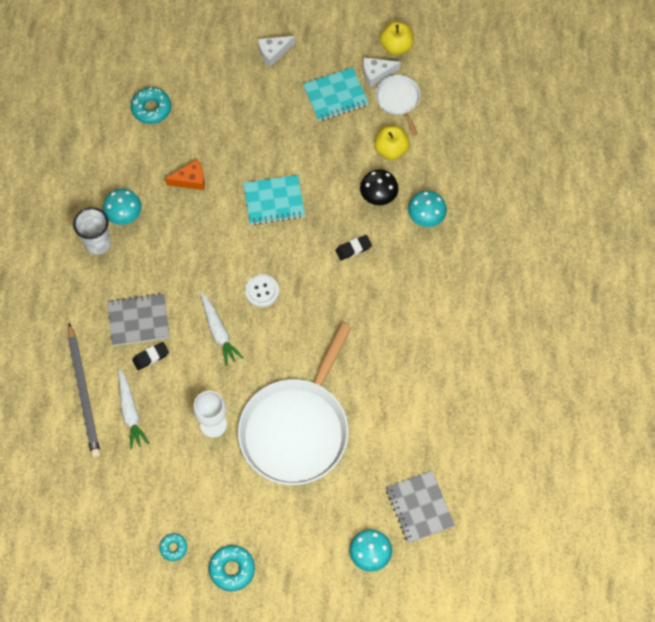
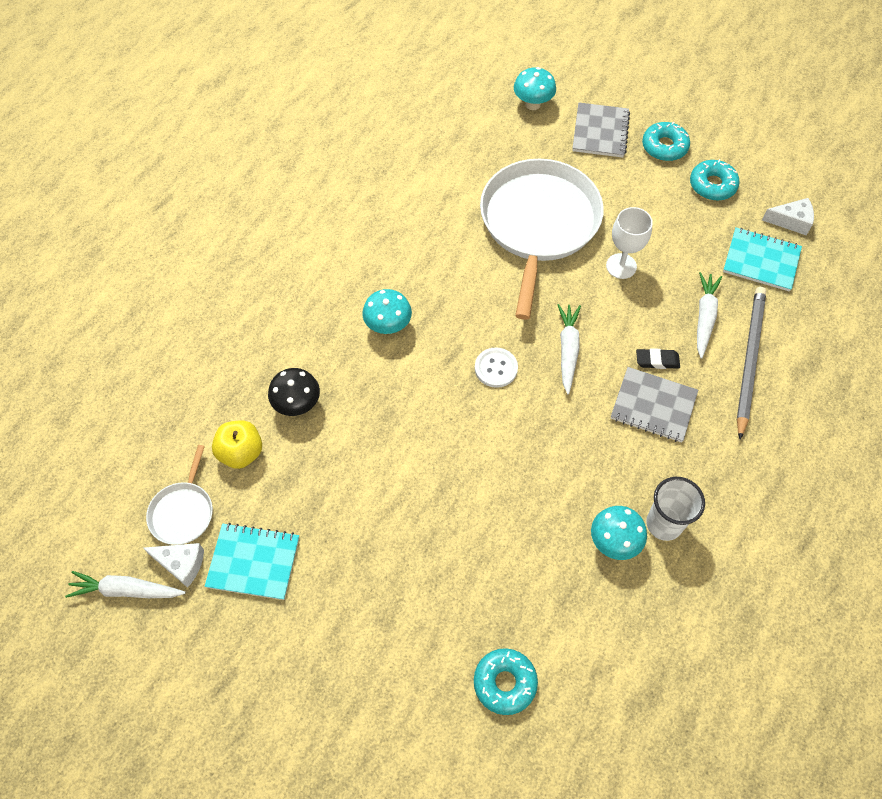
camera: 150 degrees left, 5 degrees down
turquoise donut [159,533,187,561] -> turquoise donut [690,159,740,201], size x1.64
orange cheese [165,159,205,190] -> none
white pan [238,323,352,485] -> white pan turned 45 degrees counterclockwise [480,159,604,320]
turquoise notebook [243,175,305,225] -> turquoise notebook moved to [723,227,802,292]
white cheese [258,36,295,67] -> white cheese moved to [762,198,814,235]
black eraser [335,235,372,261] -> none
yellow apple [380,21,414,55] -> white carrot [65,571,186,598]
grey notebook [386,471,455,543] -> grey notebook moved to [572,103,630,158]
turquoise mushroom [408,191,447,227] -> turquoise mushroom moved to [362,289,412,334]

